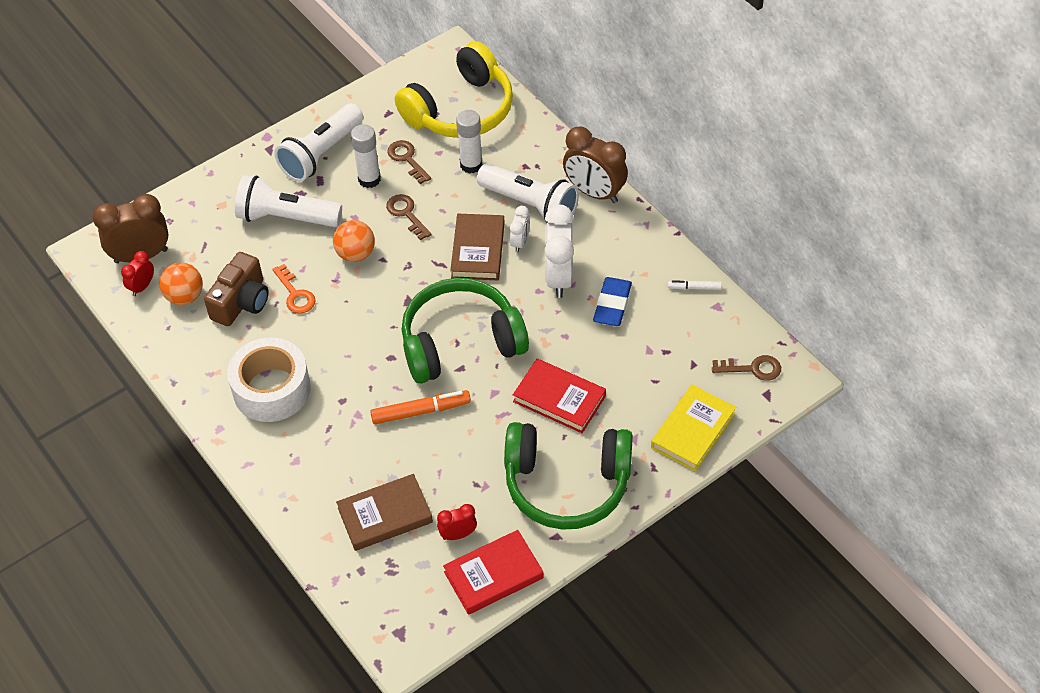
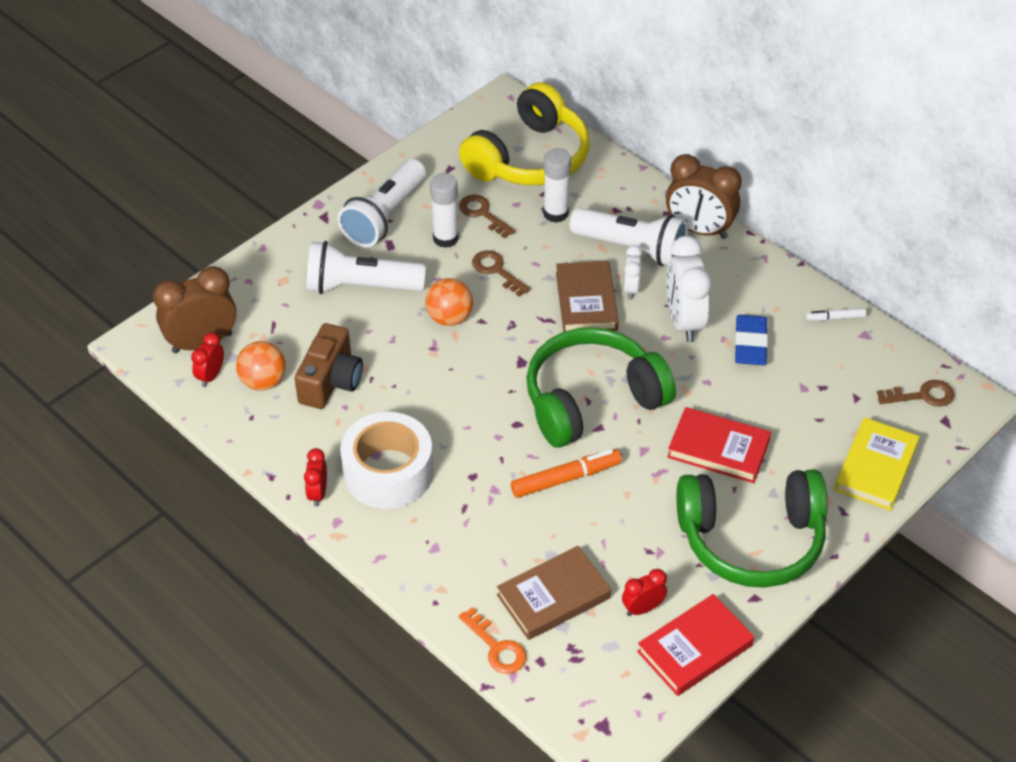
camera: 10 degrees left, 5 degrees down
orange key [272,264,316,313] -> orange key moved to [459,607,526,674]
none -> red clock [304,448,327,507]

